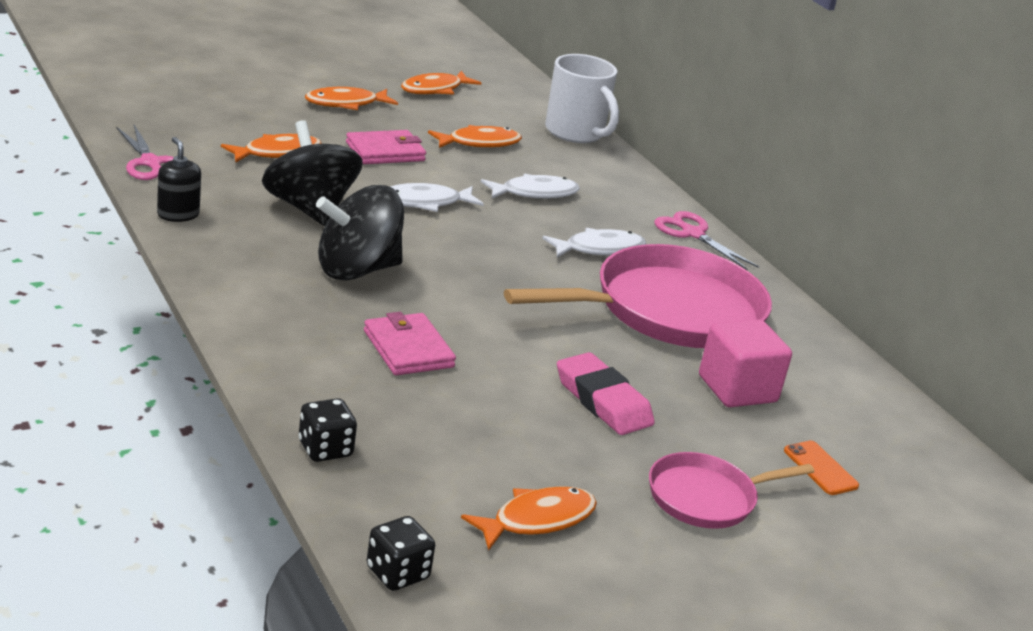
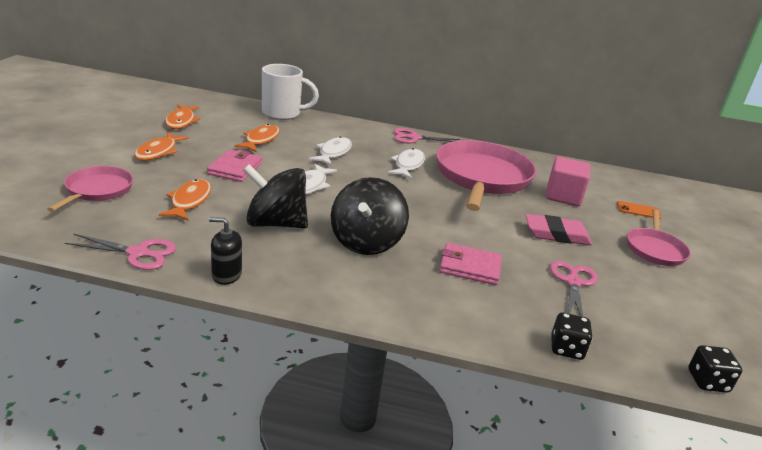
camera: 50 degrees left, 0 degrees up
orange fish [461,486,597,551] -> none
none -> pink pan [47,166,133,212]
none -> pink scissors [550,261,598,317]

